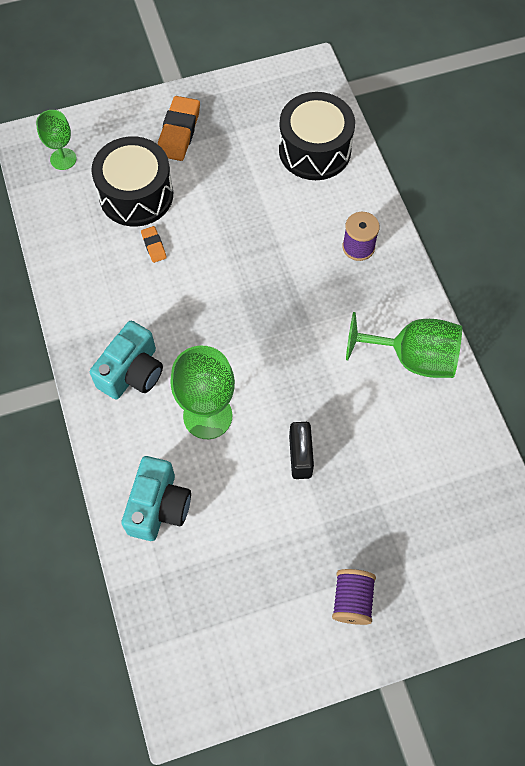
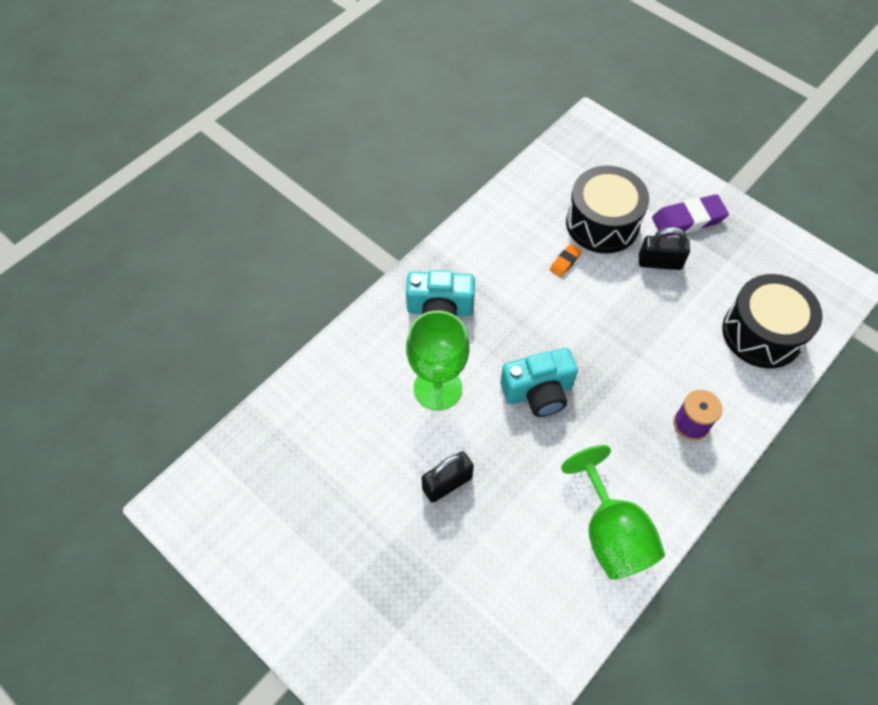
camera: 60 degrees right, 5 degrees down
green goblet [36,110,76,170] -> none
turquoise camera [122,456,191,541] -> turquoise camera moved to [500,348,578,417]
orange eraser [158,96,200,161] -> purple eraser [652,194,729,237]
purple spool [332,569,376,625] -> none
none -> black padlock [639,227,690,270]

